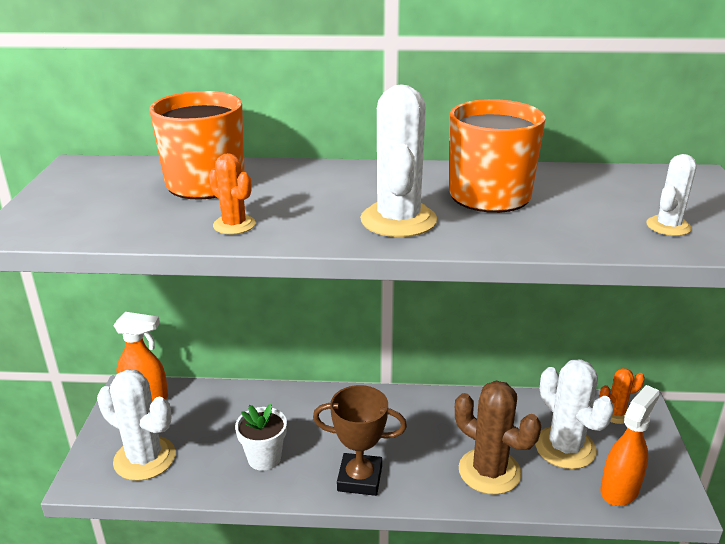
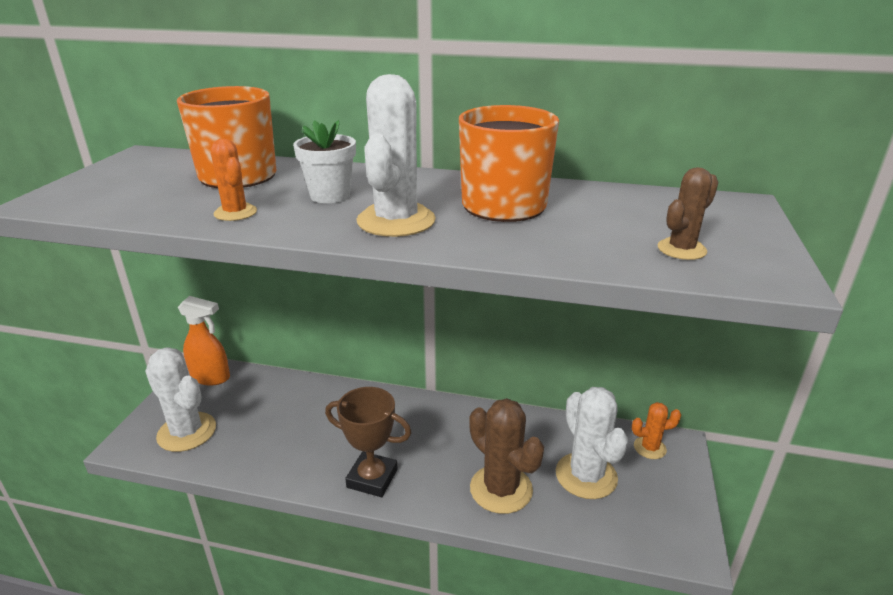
camera: 10 degrees right, 0 degrees up
white flower pot [235,404,287,471] -> white flower pot moved to [293,120,356,203]
orange spray bottle [600,385,660,506] -> none
white cactus [646,154,697,236] -> brown cactus [657,167,718,260]

